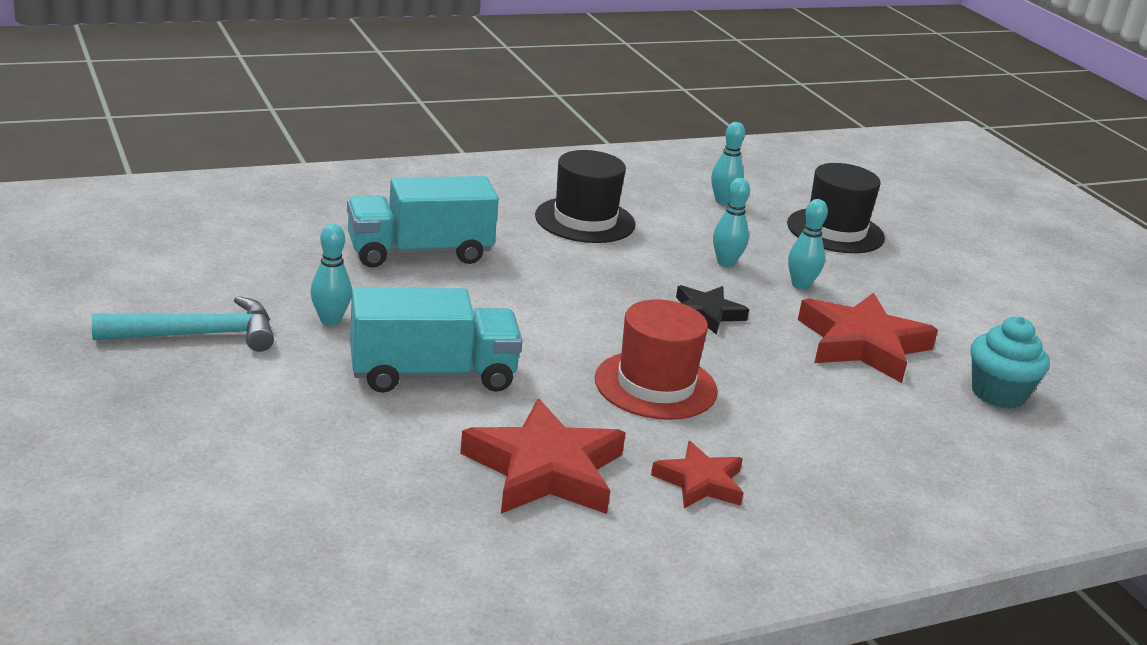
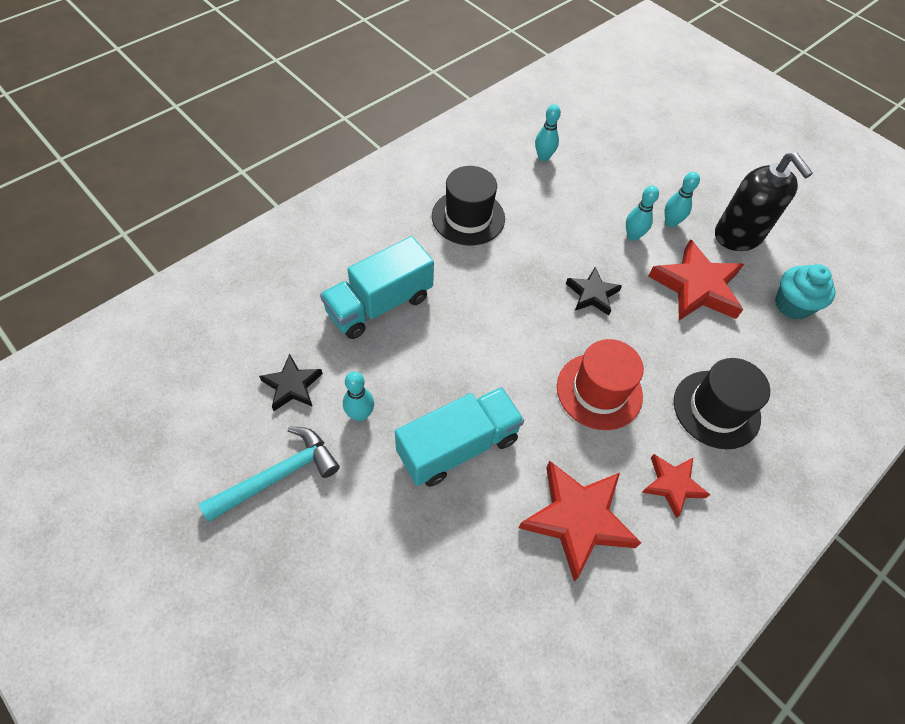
camera: 20 degrees left, 30 degrees up
turquoise bowling pin [713,178,750,267] -> turquoise bowling pin moved to [665,172,700,227]
black hat [787,163,885,253] -> black hat moved to [674,358,770,449]
none -> black star [259,354,323,411]
none -> black soap dispenser [715,152,813,251]

